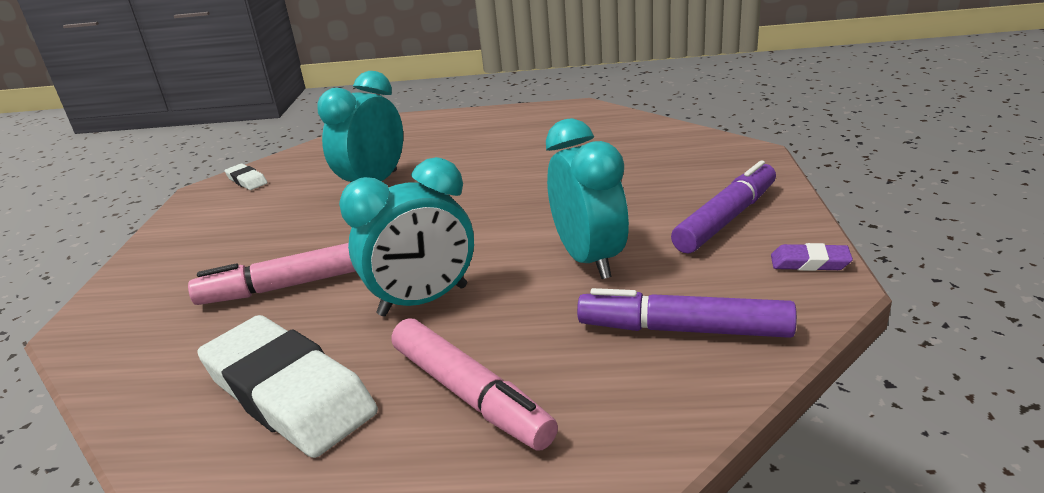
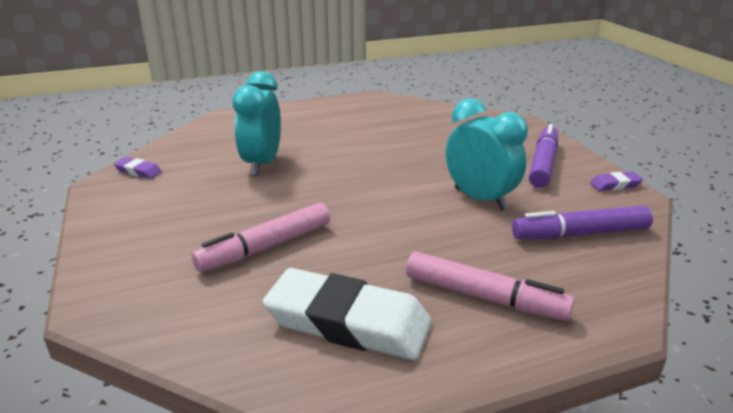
camera: 25 degrees left, 0 degrees up
white eraser [224,164,268,190] -> purple eraser [114,157,162,179]
turquoise clock [339,157,474,316] -> none

